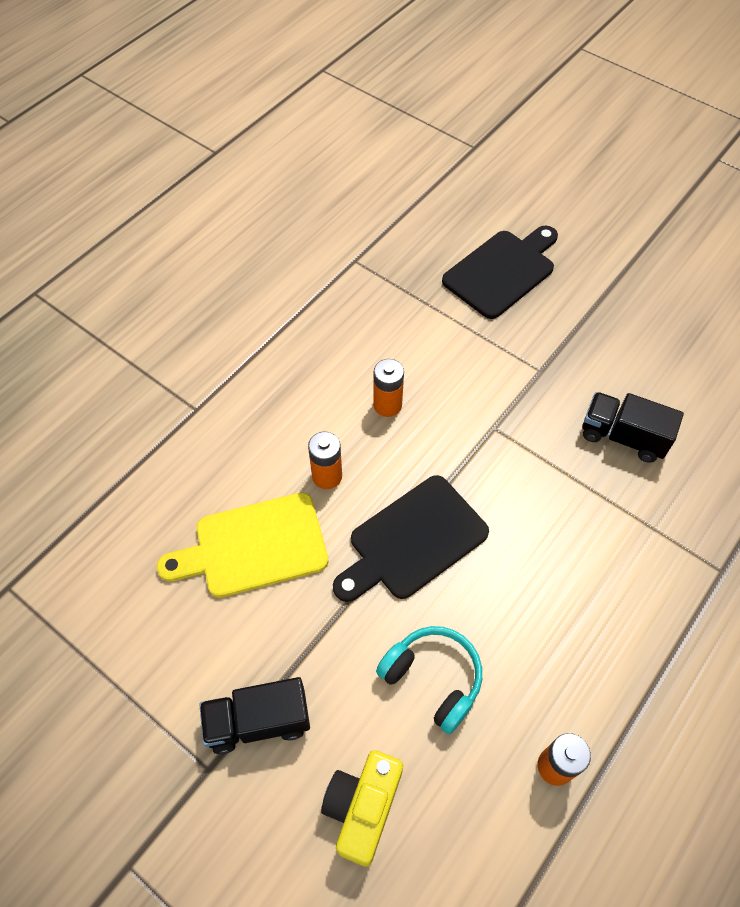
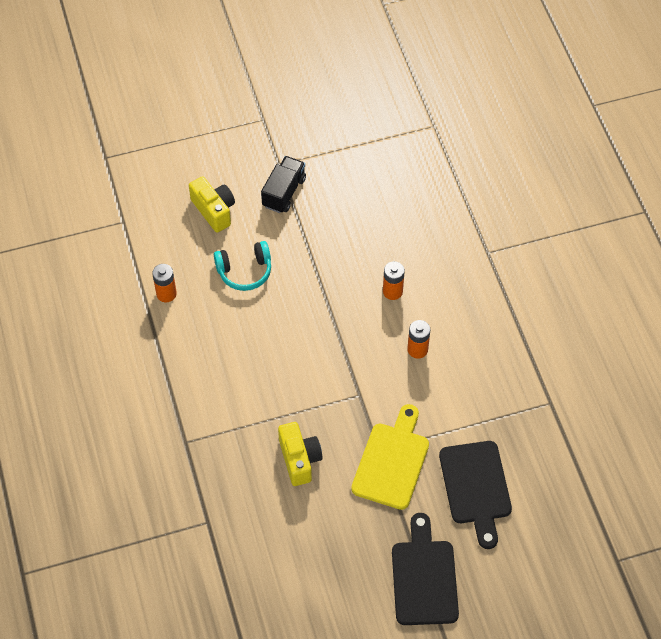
camera: 125 degrees right, 0 degrees up
yellow cutting board [157,492,328,598] -> yellow cutting board moved to [351,404,429,510]
black cutting board [333,475,489,602] -> black cutting board moved to [392,513,459,625]
black truck [583,392,684,463] -> yellow camera [278,422,323,486]

